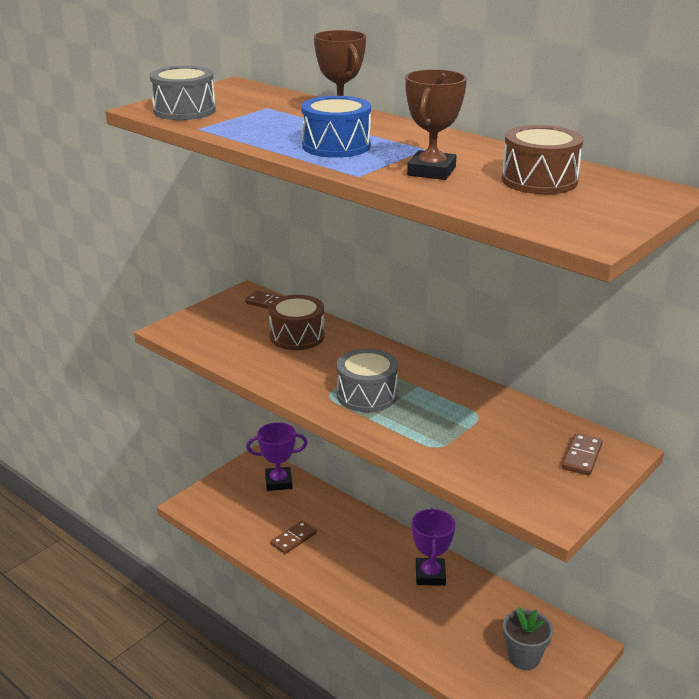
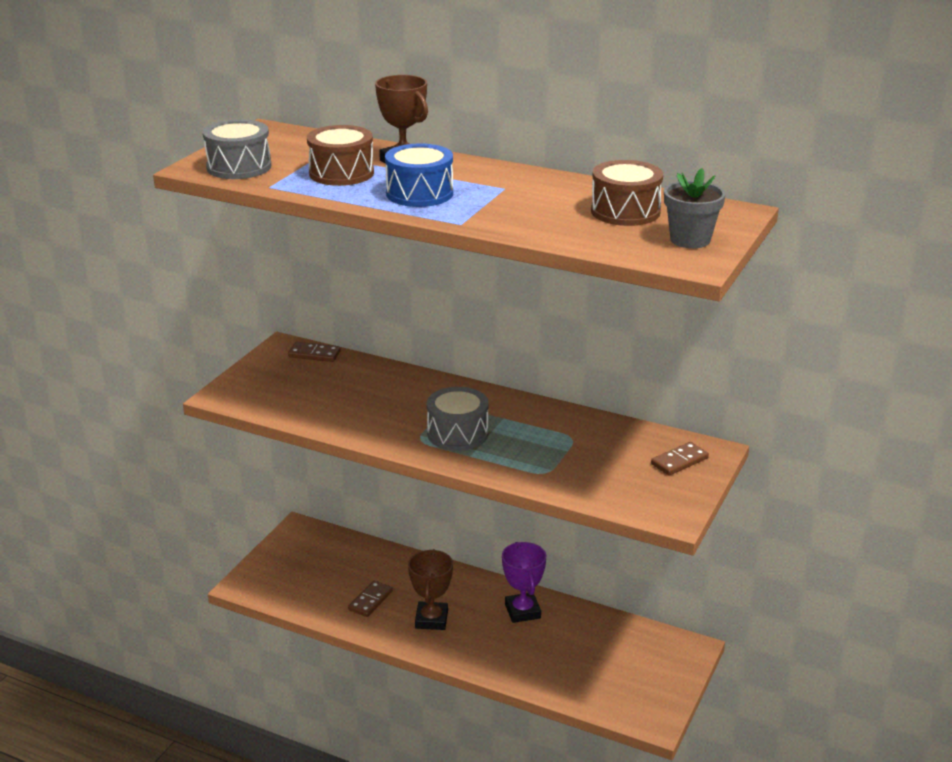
camera: 15 degrees left, 0 degrees up
purple trophy [246,422,307,491] -> none
brown drum [269,295,324,350] -> brown drum moved to [307,125,374,186]
brown trophy [405,69,467,180] -> brown trophy moved to [408,549,453,630]
grey flower pot [503,607,553,670] -> grey flower pot moved to [664,168,726,248]
brown domino [562,433,603,476] -> brown domino turned 45 degrees clockwise [651,442,709,475]

